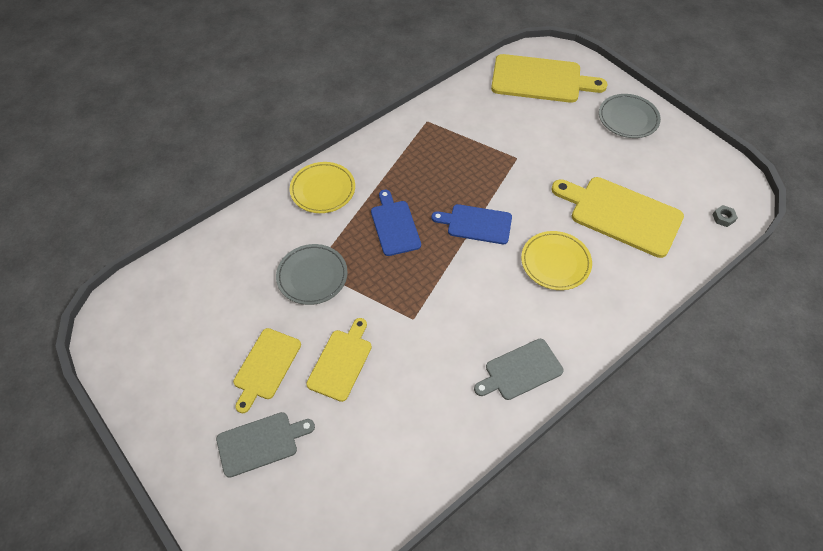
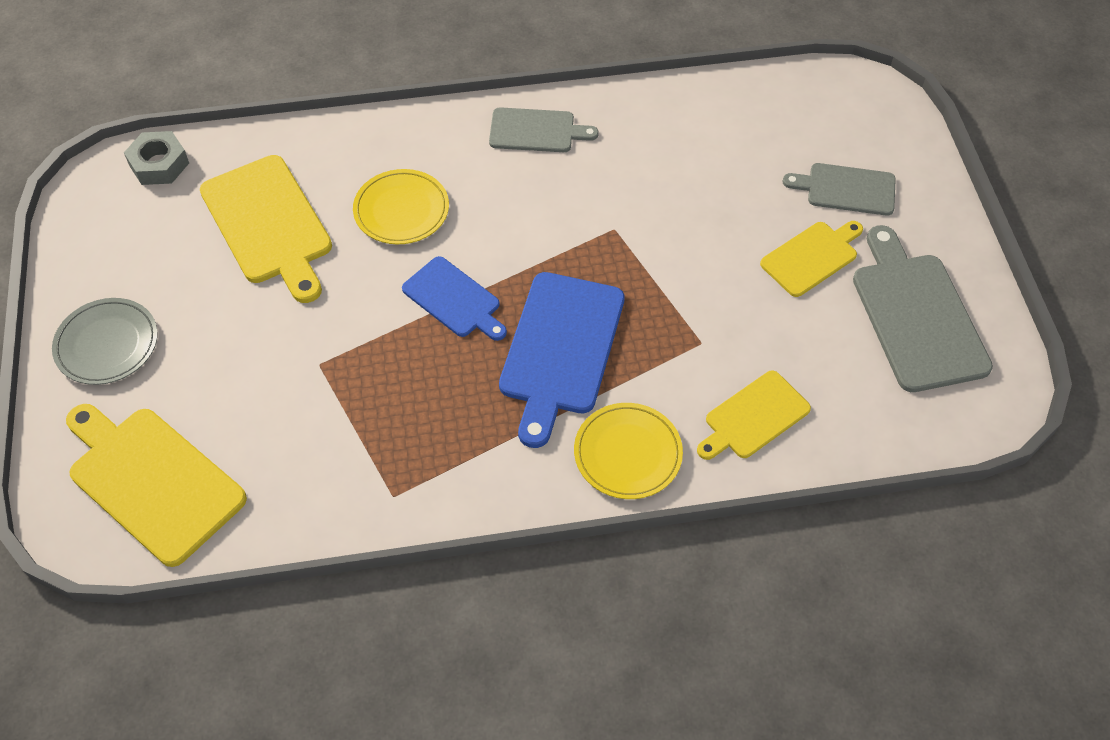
camera: 150 degrees left, 0 degrees up
grey plate [276,244,348,305] -> none
yellow cutting board [306,318,372,402] -> yellow cutting board moved to [697,371,811,460]
blue cutting board [371,190,421,256] -> blue cutting board [499,272,625,448], size x1.65
grey nut [712,205,738,227] -> grey nut [124,131,189,185], size x1.92
none -> grey cutting board [853,225,993,392]

